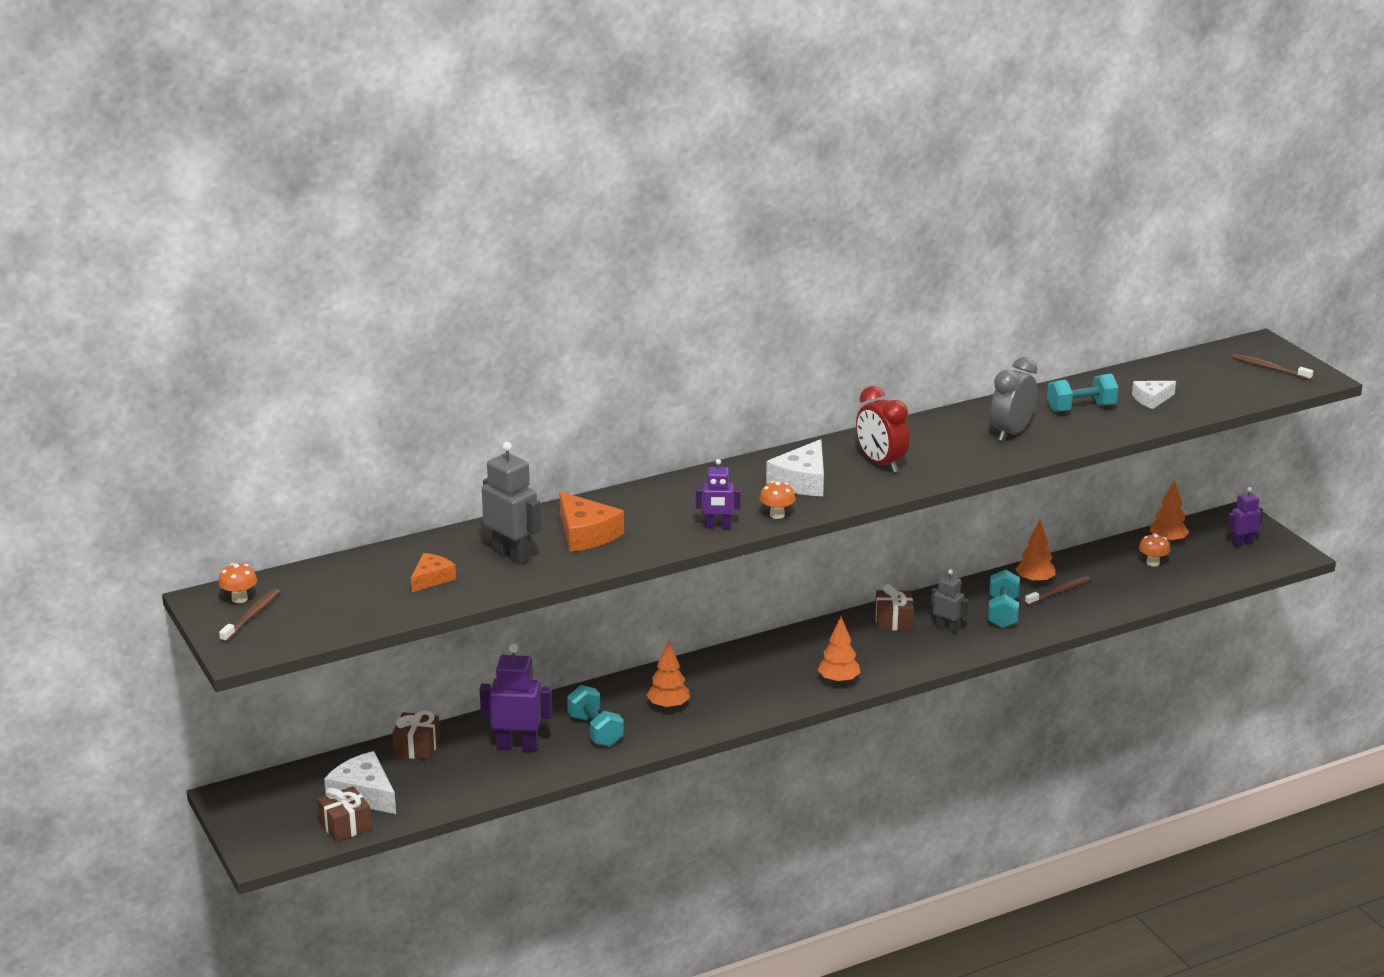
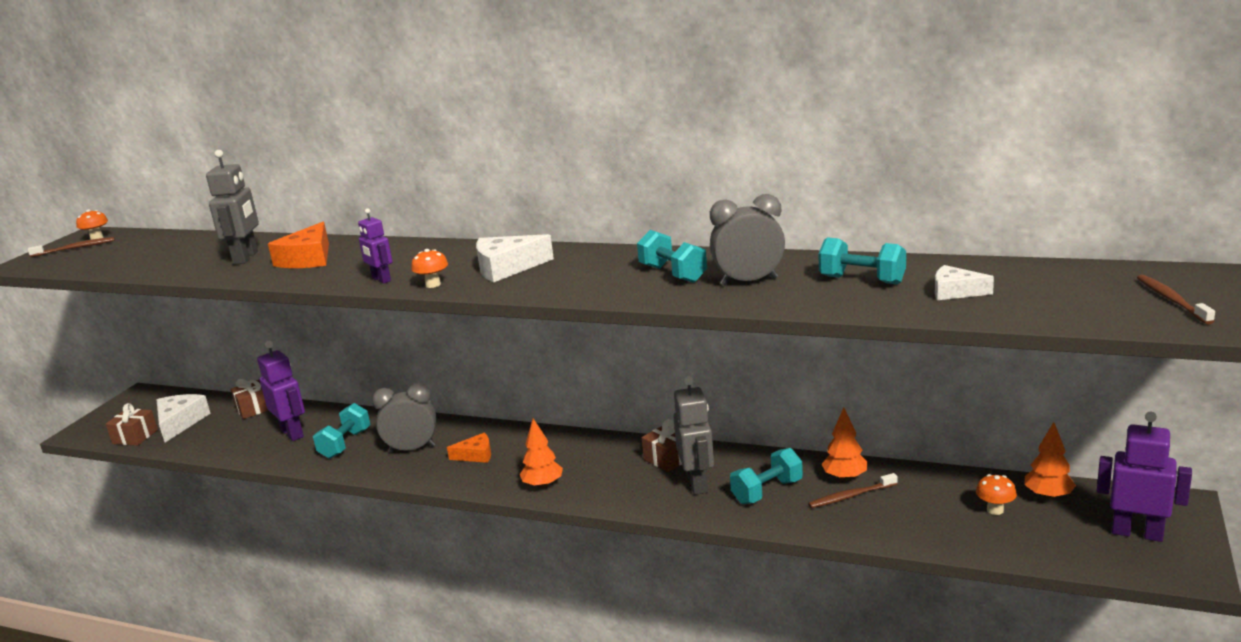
camera: 50 degrees right, 5 degrees down
orange cheese [411,553,456,593] -> orange cheese moved to [447,433,491,463]
orange tree [646,641,690,709] -> grey clock [372,383,436,453]
red clock [856,386,909,473] -> none
grey robot [930,569,969,634] -> grey robot [673,376,714,495], size x1.63
brown toothbrush [1025,576,1091,606] -> brown toothbrush turned 150 degrees clockwise [808,473,897,508]
purple robot [1227,487,1263,547] -> purple robot [1097,412,1192,542], size x1.63
none -> turquoise dumbbell [637,230,707,283]

